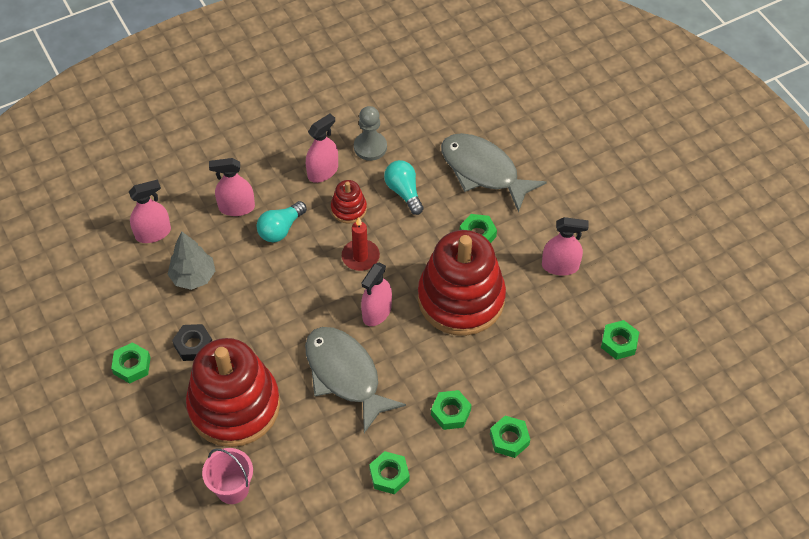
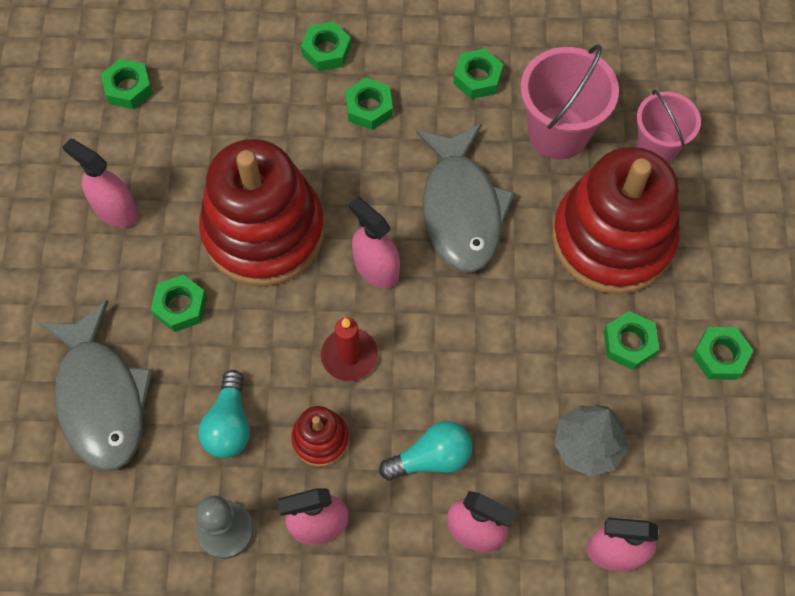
camera: 150 degrees left, 10 degrees up
black nut [172,324,212,361] -> green nut [604,311,659,370]
pink spray bottle [361,263,392,326] -> pink spray bottle turned 105 degrees counterclockwise [349,197,400,288]
none -> pink bucket [520,44,619,159]

